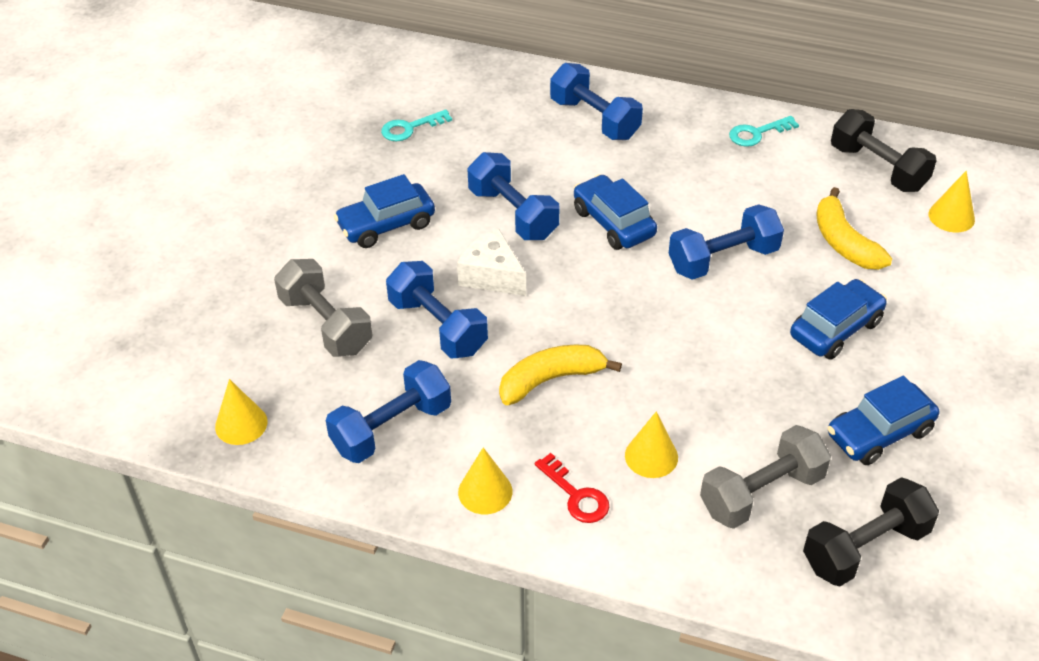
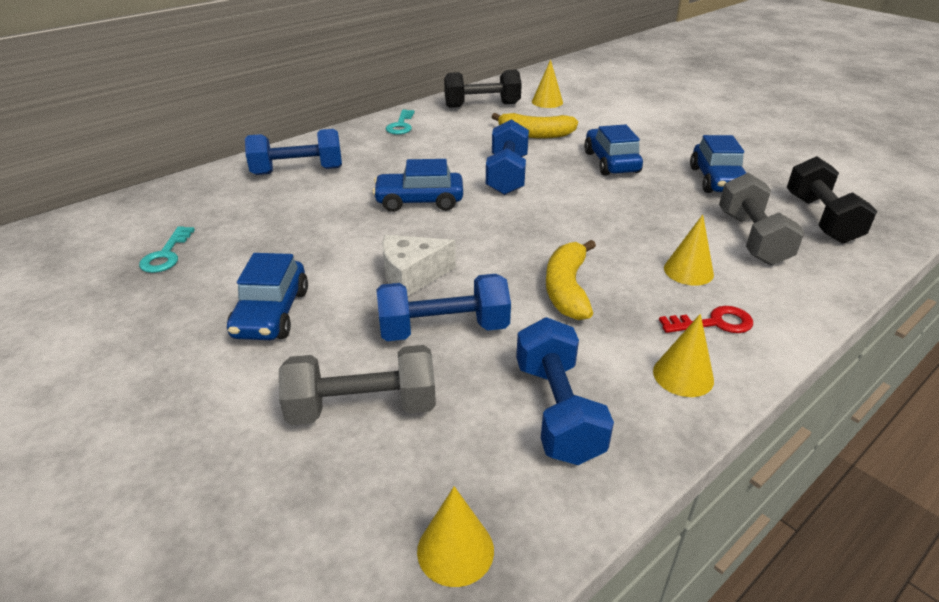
camera: 60 degrees left, 10 degrees down
blue dumbbell [468,152,559,240] -> none

